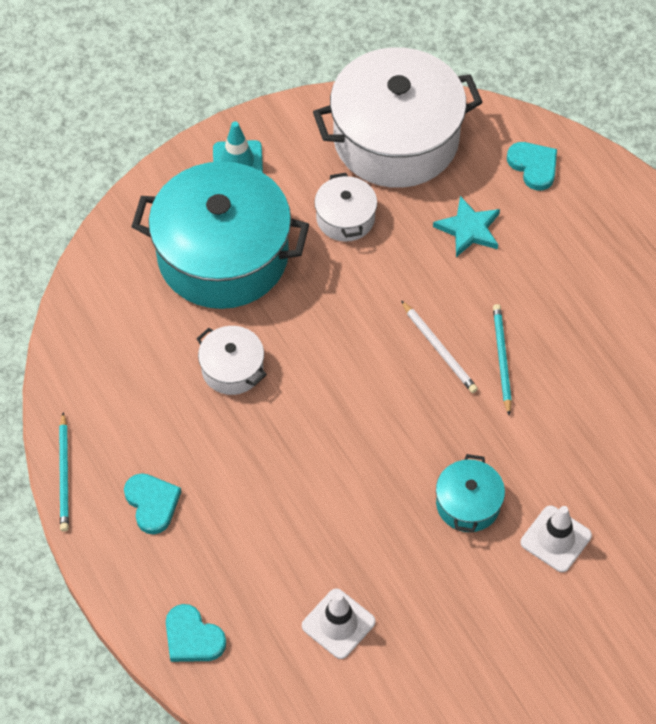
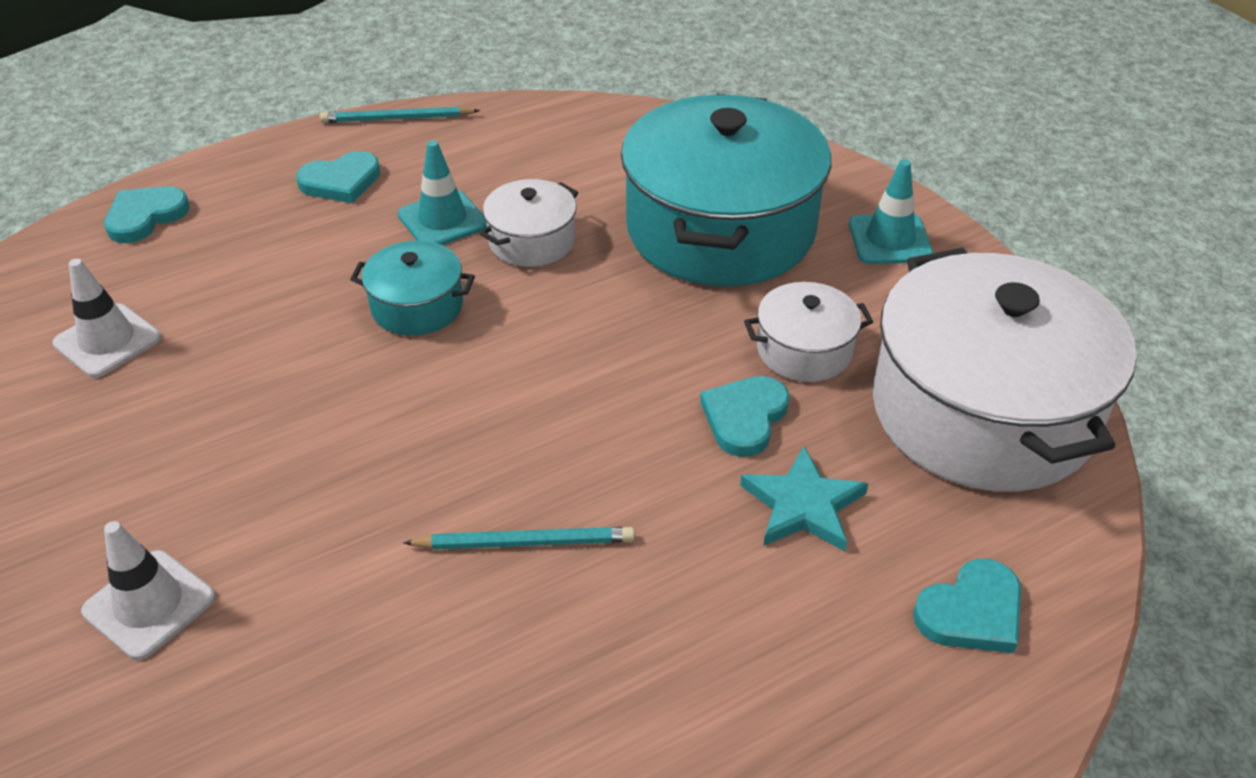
camera: 90 degrees right, 15 degrees down
white pencil [401,301,478,393] -> none
turquoise pot [436,454,505,532] -> turquoise pot moved to [350,241,475,336]
none -> turquoise traffic cone [398,140,487,245]
none -> turquoise heart [700,376,790,457]

